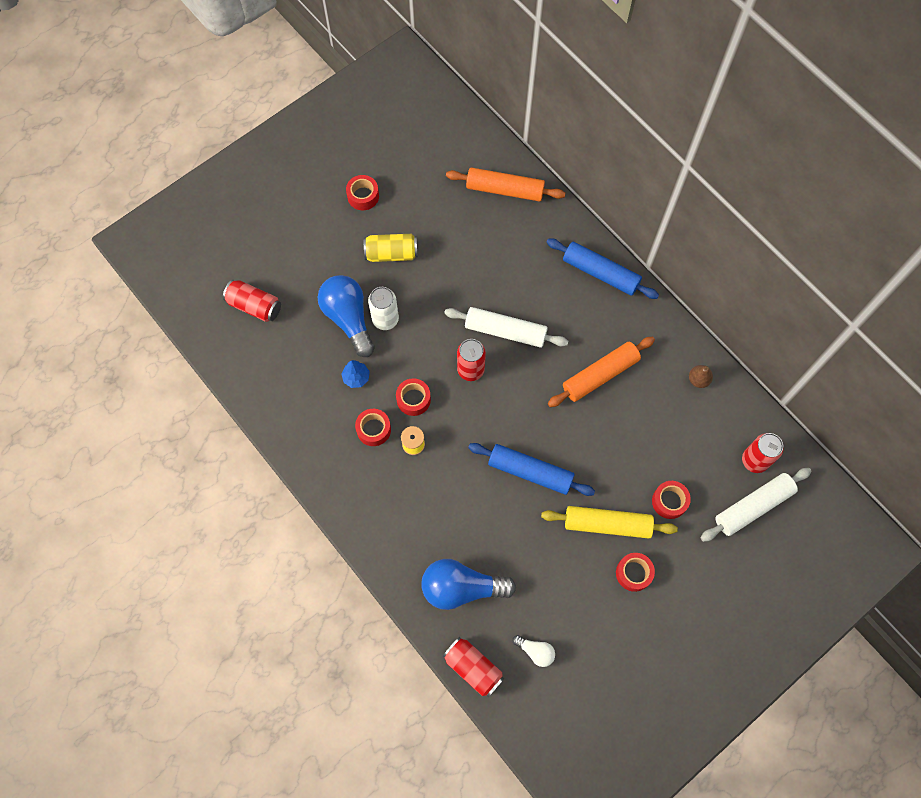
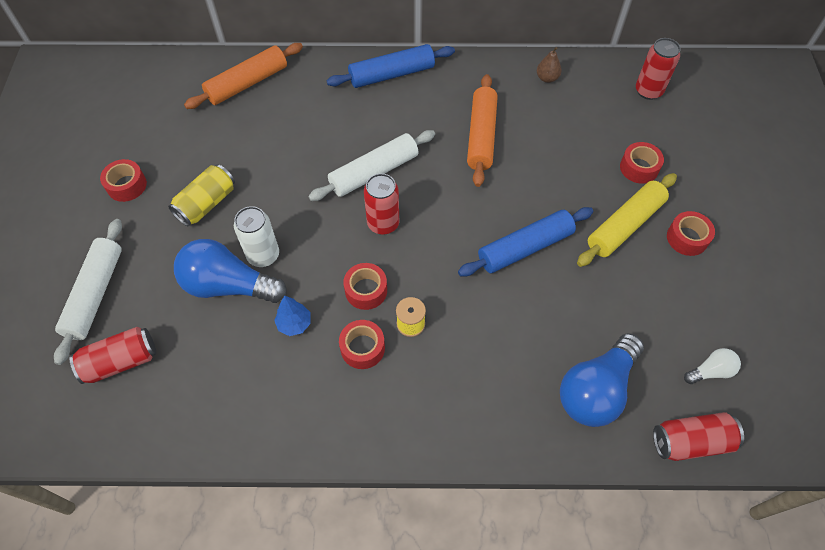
camera: 50 degrees left, 10 degrees down
white rolling pin [701,468,812,542] -> white rolling pin moved to [54,219,122,365]

